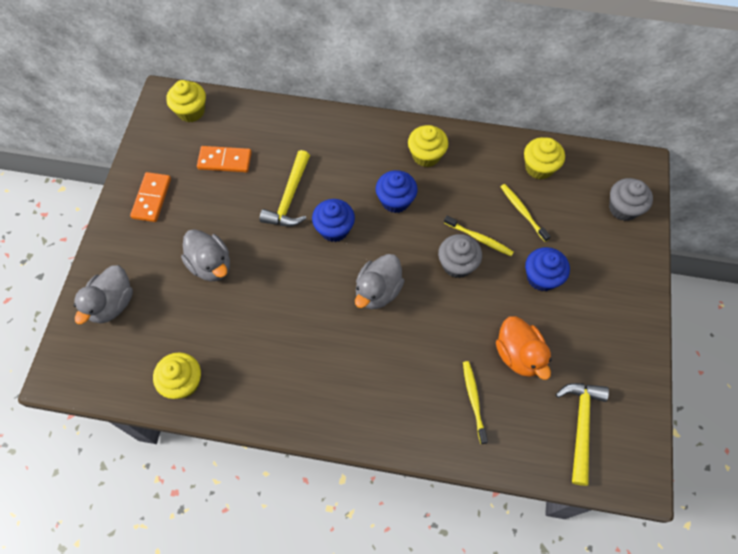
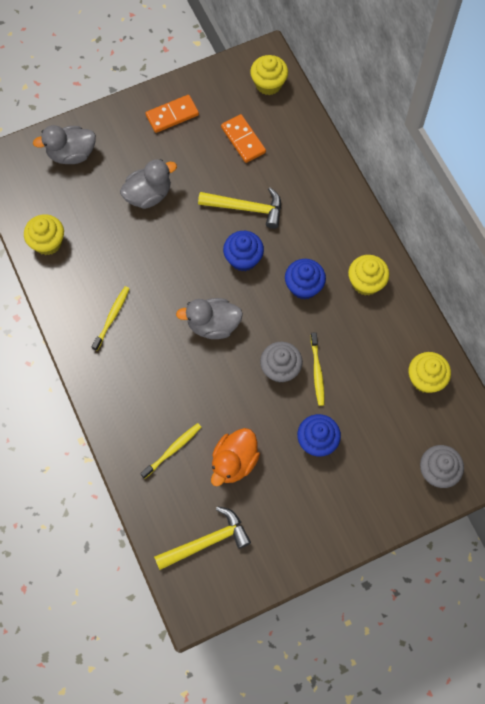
camera: 55 degrees right, 5 degrees up
grey duck [181,229,230,281] -> grey duck turned 135 degrees counterclockwise [120,159,177,209]
yellow hammer [259,150,310,226] -> yellow hammer turned 150 degrees counterclockwise [198,187,281,229]
yellow toothbrush [501,184,551,242] -> yellow toothbrush moved to [92,286,130,351]

